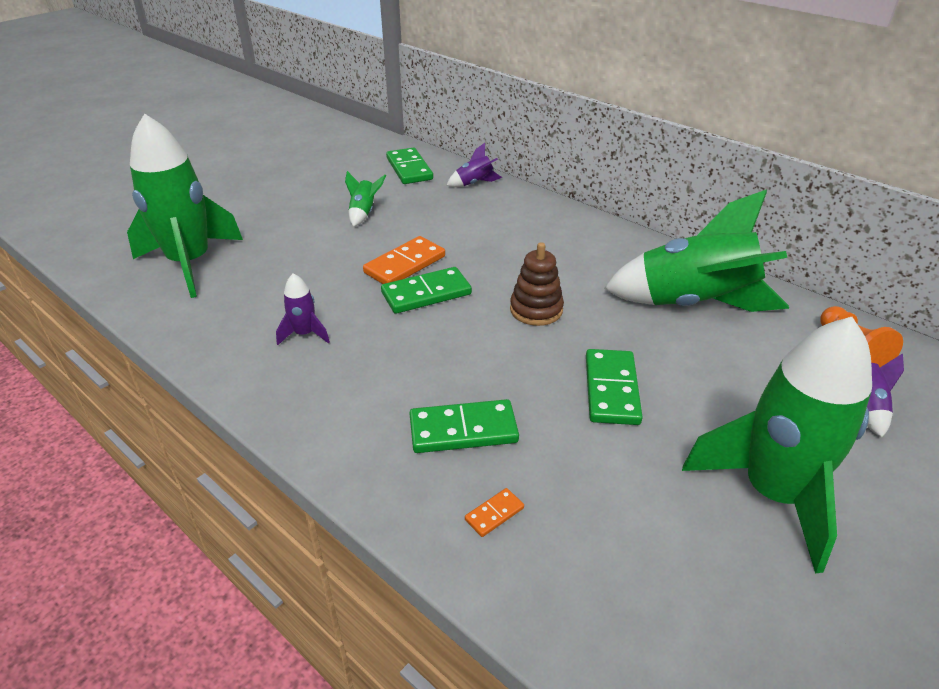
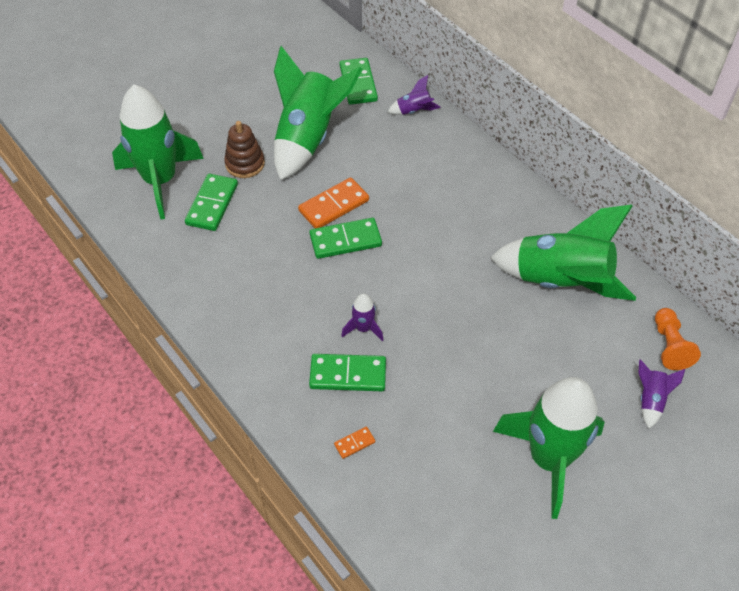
camera: 10 degrees right, 15 degrees up
purple rocket [276,273,330,345] -> purple rocket moved to [341,294,384,341]
green rocket [345,171,386,227] -> green rocket [274,46,362,180], size x2.38
brown stacking toy [510,242,564,326] -> brown stacking toy moved to [224,121,265,178]
green domino [586,349,643,425] -> green domino moved to [185,174,238,231]

